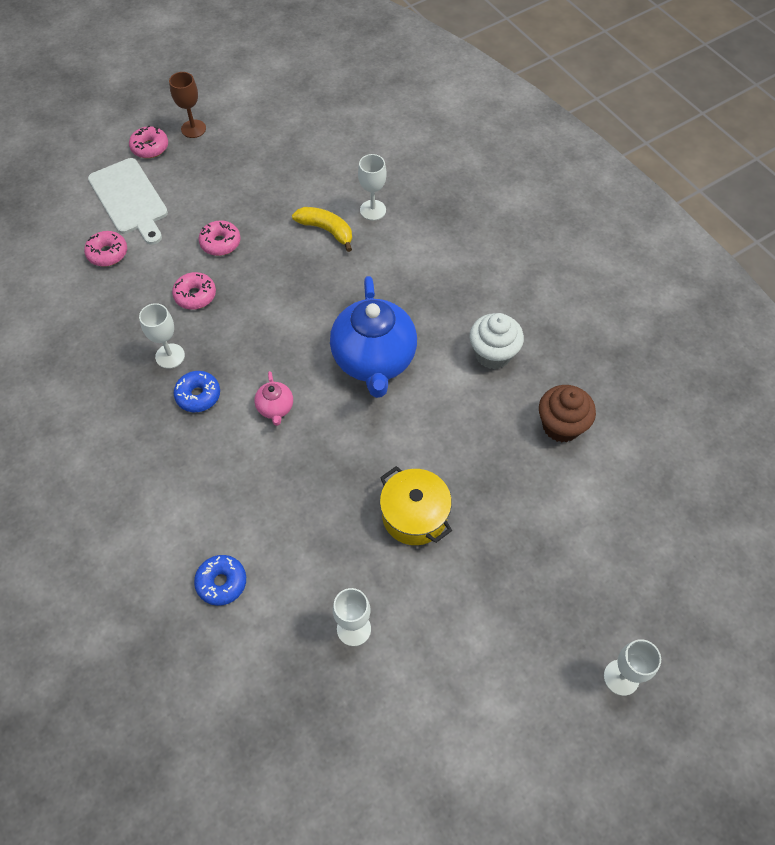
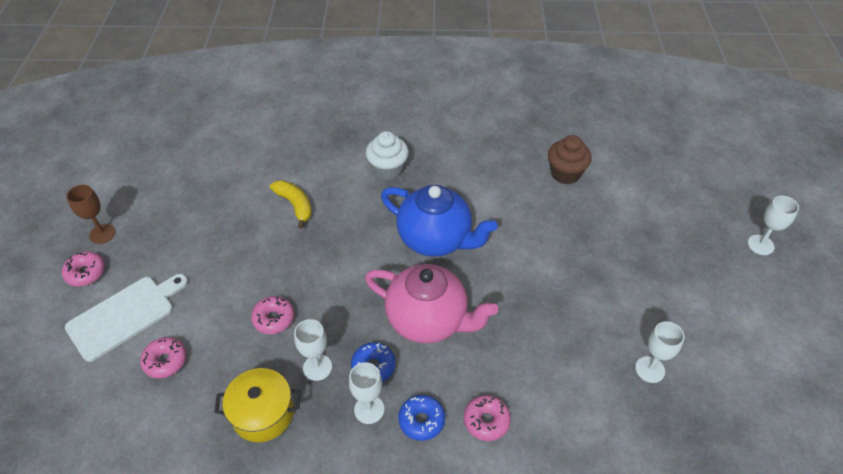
camera: 55 degrees left, 10 degrees down
white cutting board [88,158,168,245] -> white cutting board turned 45 degrees counterclockwise [65,274,188,362]
blue donut [194,555,246,606] -> blue donut moved to [398,395,445,441]
pink donut [199,220,241,256] -> pink donut moved to [464,395,511,441]
pink teapot [254,371,293,426] -> pink teapot [365,264,498,343], size x2.29
yellow banana [292,207,352,252] -> yellow banana turned 75 degrees clockwise [270,180,312,229]
white goblet [358,154,387,220] -> white goblet moved to [349,362,384,424]
yellow pot [380,466,452,545] -> yellow pot moved to [214,368,301,442]
white cupcake [469,313,524,369] -> white cupcake moved to [366,131,409,180]

